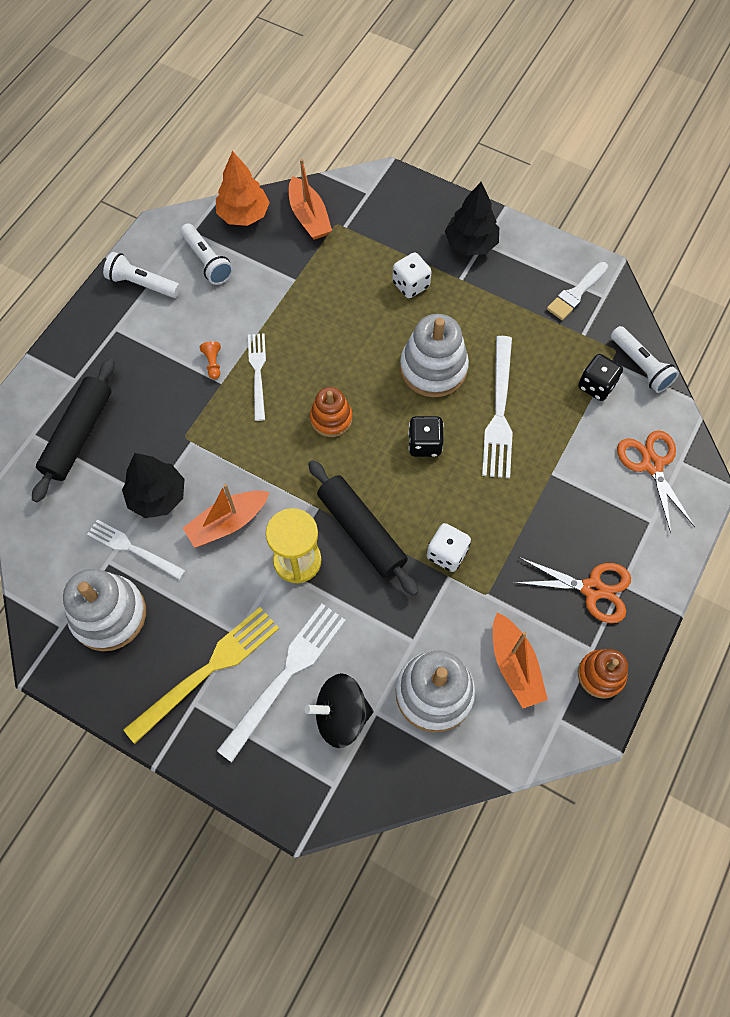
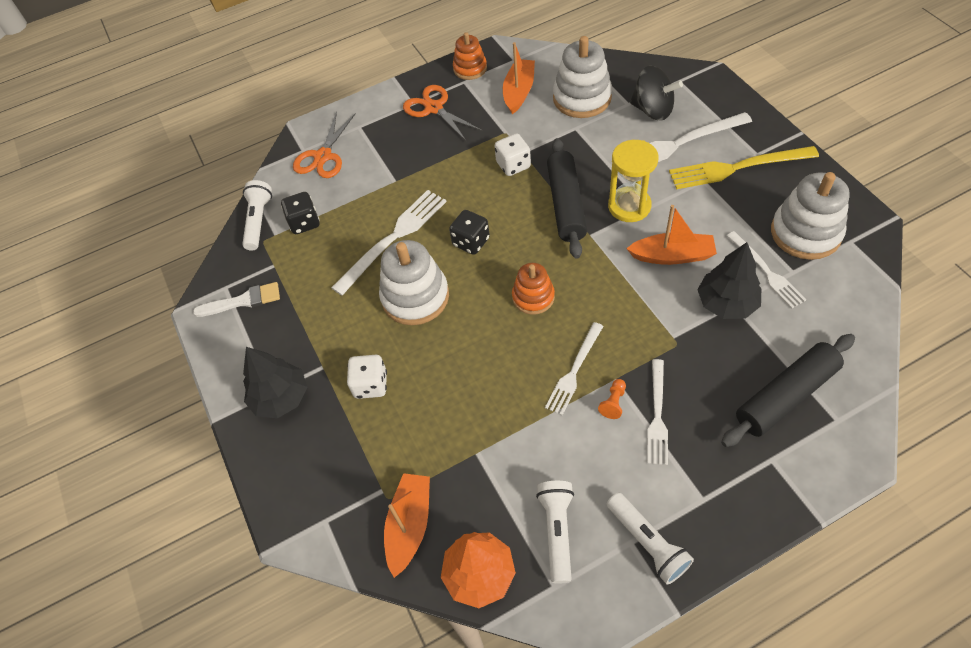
camera: 140 degrees left, 10 degrees down
none -> white fork [647,359,668,465]

